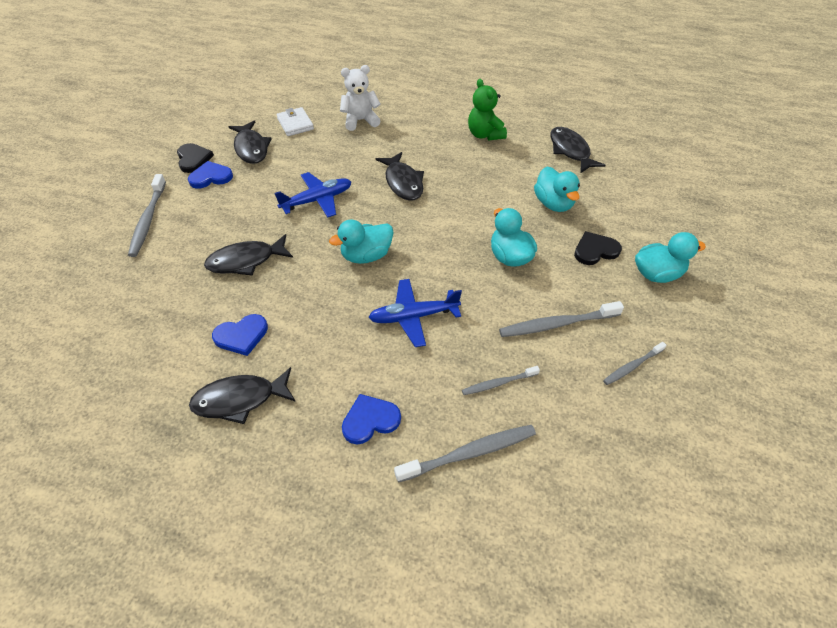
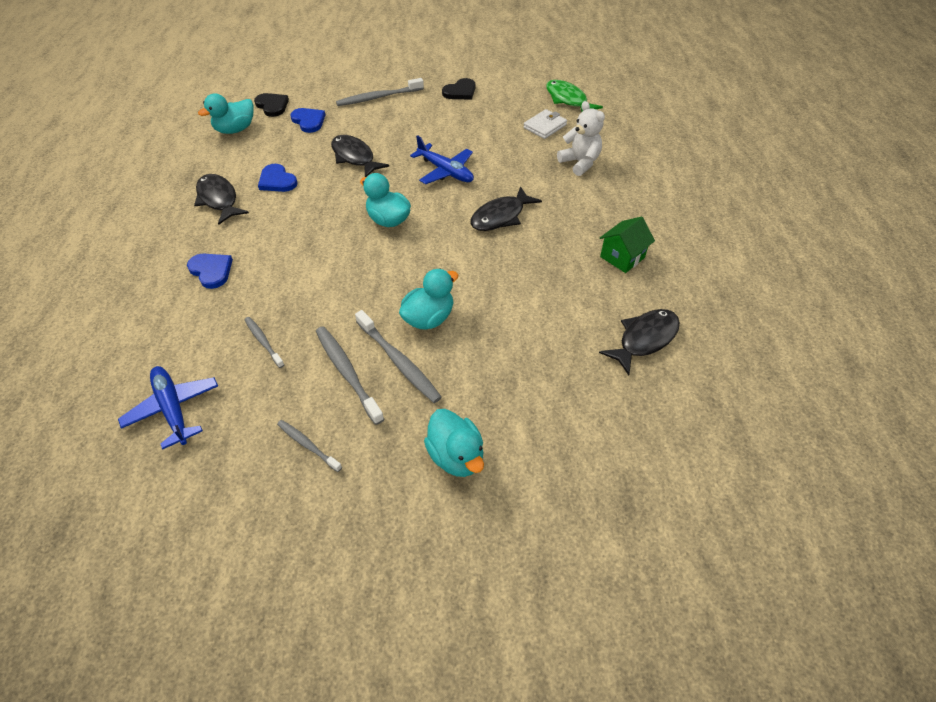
camera: 70 degrees right, 0 degrees up
blue heart [188,161,233,189] -> blue heart moved to [290,108,325,133]
black fish [229,120,272,164] -> none
blue plane [368,279,462,347] -> blue plane moved to [118,366,218,449]
grey toothbrush [394,425,536,483] -> grey toothbrush moved to [355,310,442,403]
green teddy bear [468,79,507,141] -> green house [600,216,655,273]
turquoise duck [534,166,580,212] -> turquoise duck moved to [198,93,254,134]
black heart [574,231,622,265] -> black heart moved to [254,93,289,117]
none -> green fish [546,80,603,111]

